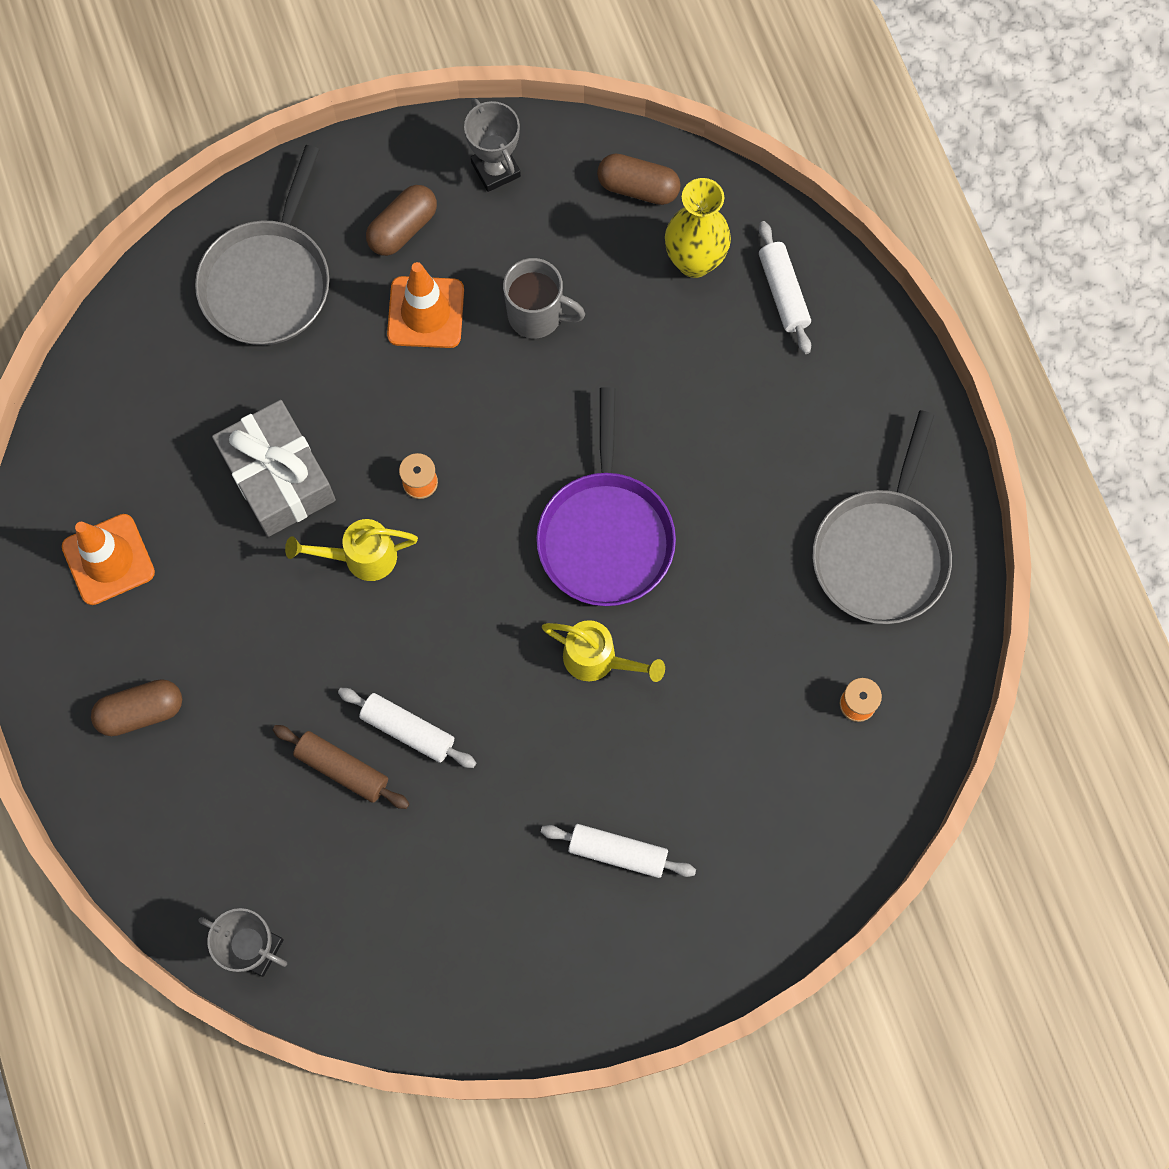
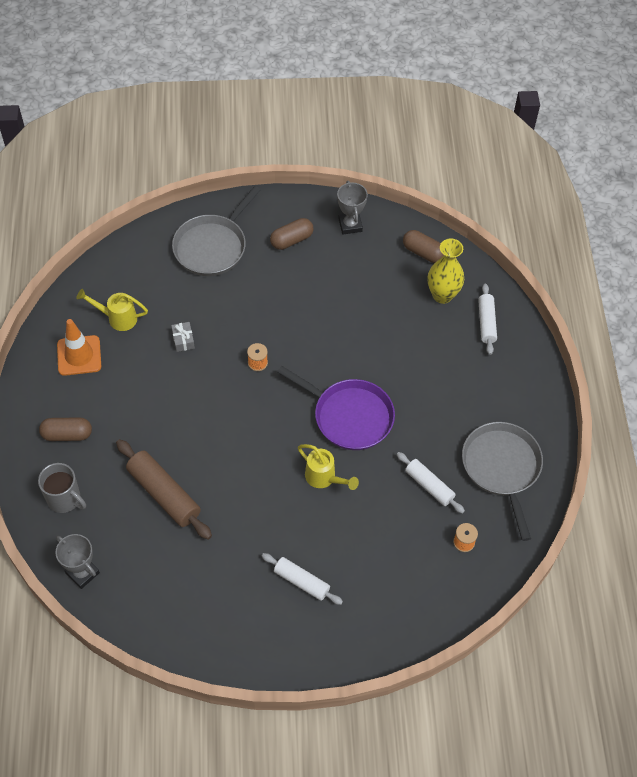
camera: 15 degrees right, 15 degrees down
grey gift [212,400,336,537] -> grey gift [171,322,195,352], size x0.43
brown rolling pin [273,725,409,809] -> brown rolling pin [116,439,212,540], size x1.57
yellow watering can [285,519,418,581] -> yellow watering can moved to [76,289,148,331]
white rolling pin [338,688,476,768] -> white rolling pin moved to [397,452,465,514]
orange traffic cone [387,262,464,348] -> none
grey mug [503,258,585,338] -> grey mug moved to [38,463,86,513]
purple pan [536,387,676,606] -> purple pan turned 75 degrees counterclockwise [277,366,395,450]
grey pan [812,410,952,624] -> grey pan turned 135 degrees clockwise [462,422,543,541]

